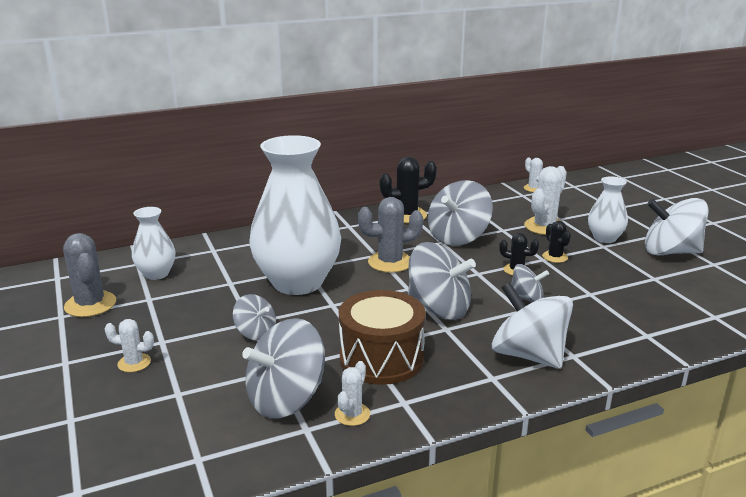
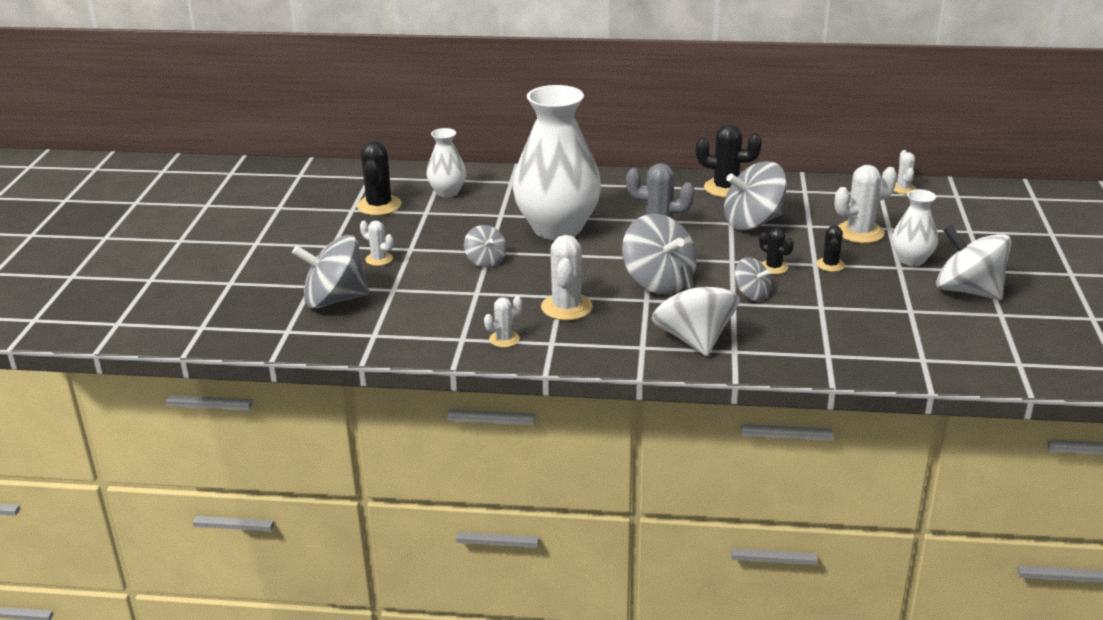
camera: 30 degrees right, 5 degrees up
grey cactus [63,233,116,317] -> black cactus [357,141,402,216]
grey spinning top [242,318,325,419] -> grey spinning top moved to [292,235,369,309]
brown drum [339,290,426,385] -> white cactus [541,235,593,321]

